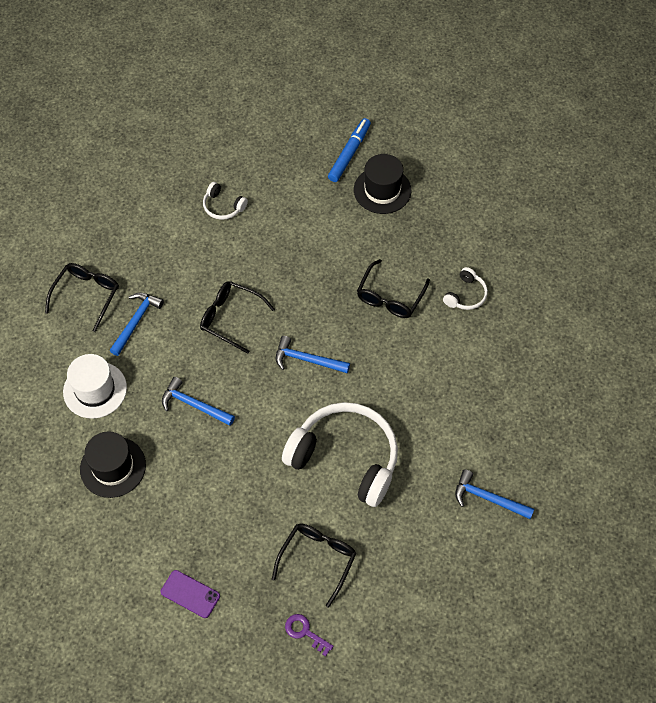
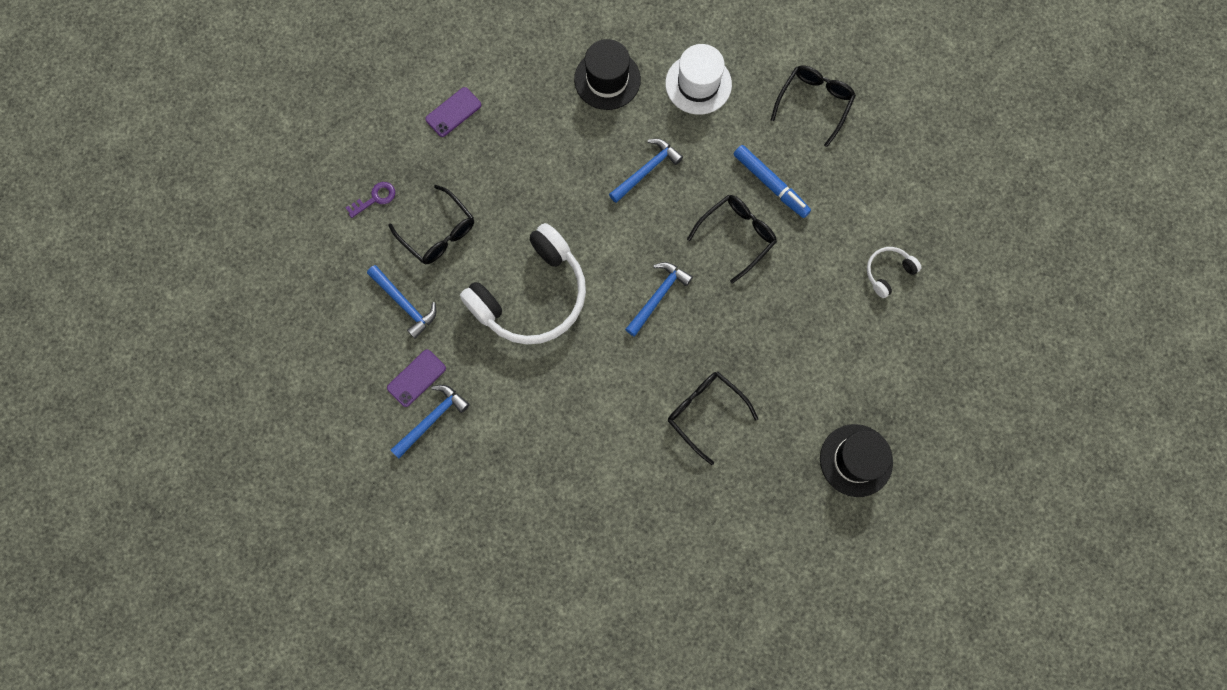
camera: 110 degrees right, 15 degrees up
black glasses [45,263,119,332] -> black glasses turned 105 degrees counterclockwise [771,66,856,147]
blue hammer [110,293,164,356] -> blue hammer moved to [367,265,436,339]
blue marker [328,118,371,182] -> blue marker moved to [734,145,811,218]
white headphones [443,267,488,310] -> none
none -> purple phone [387,350,446,407]

